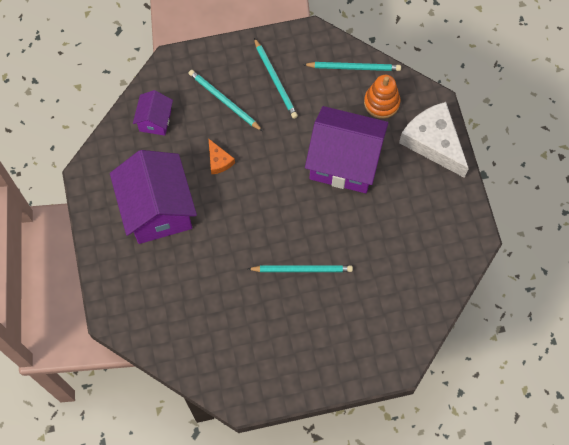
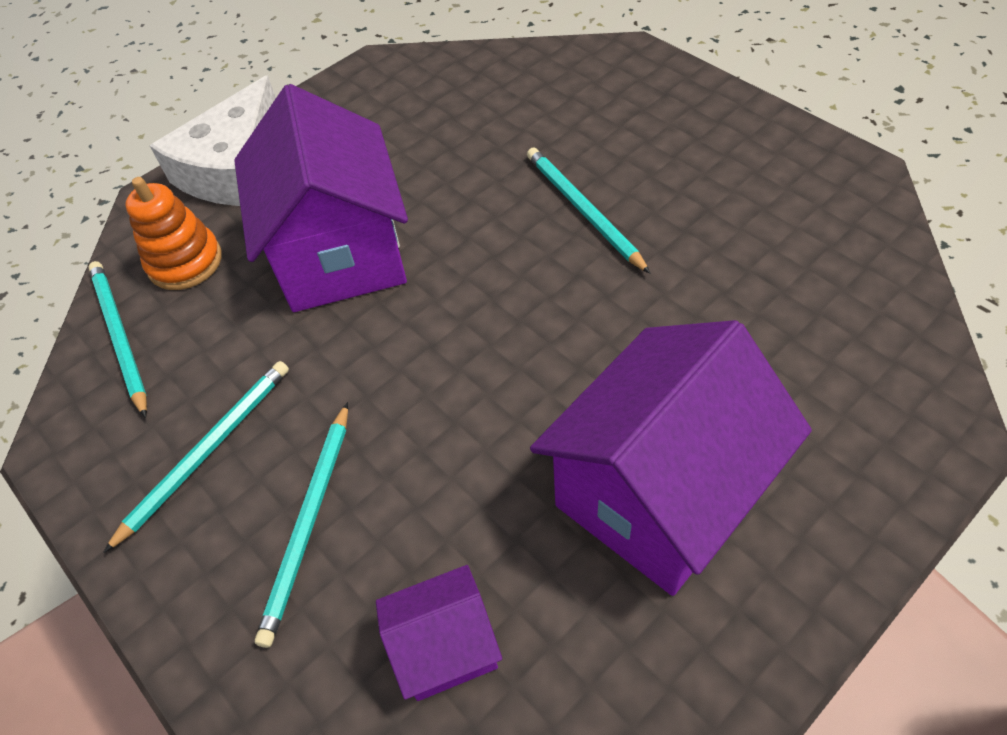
camera: 115 degrees left, 15 degrees down
orange cheese [208,138,235,174] -> none

